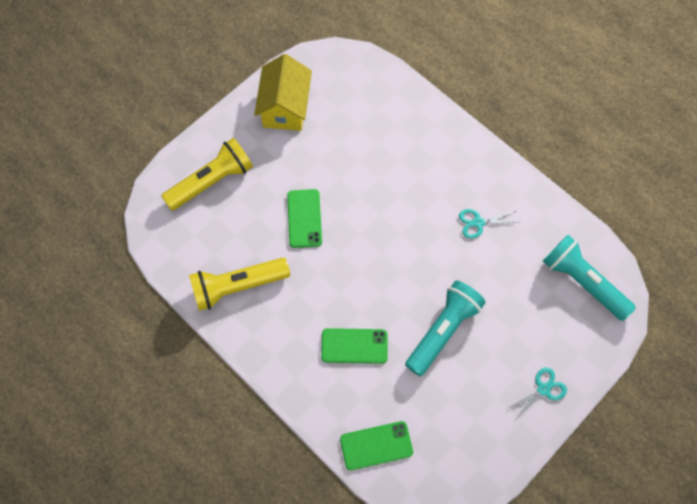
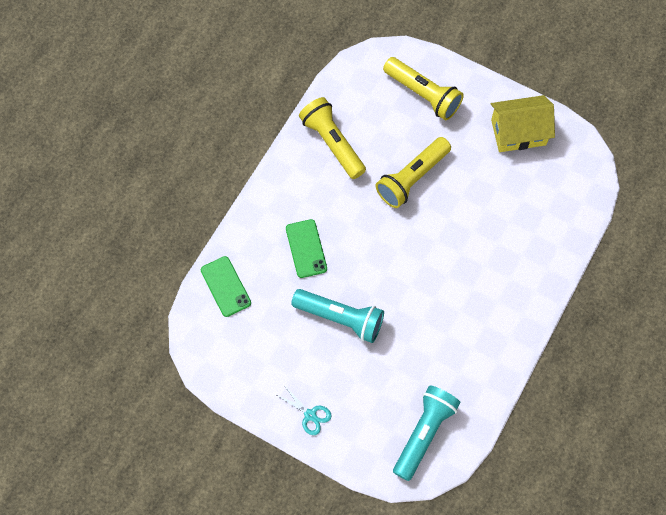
camera: 75 degrees right, 0 degrees up
green phone [287,189,322,248] -> yellow flashlight [376,137,451,208]
turquoise scissors [459,209,517,238] -> none

